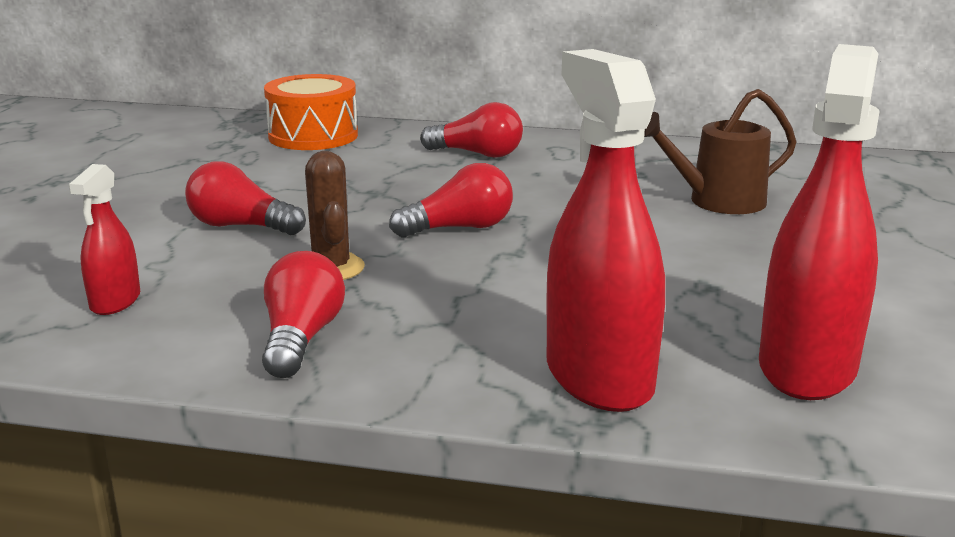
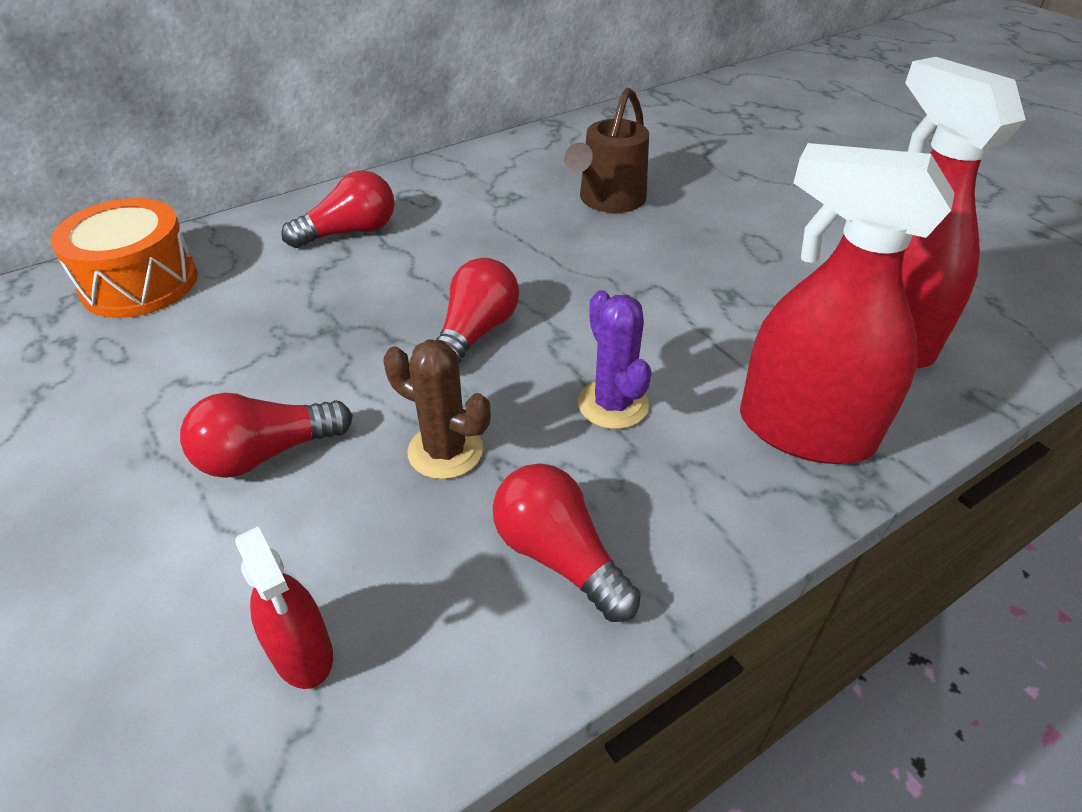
camera: 45 degrees left, 20 degrees up
none -> purple cactus [578,290,652,429]

